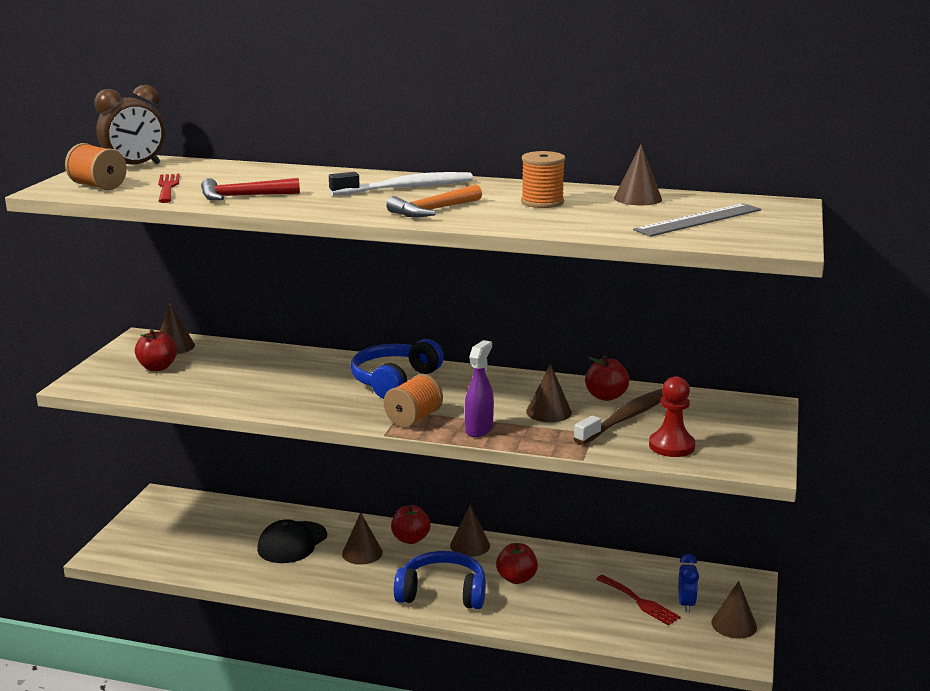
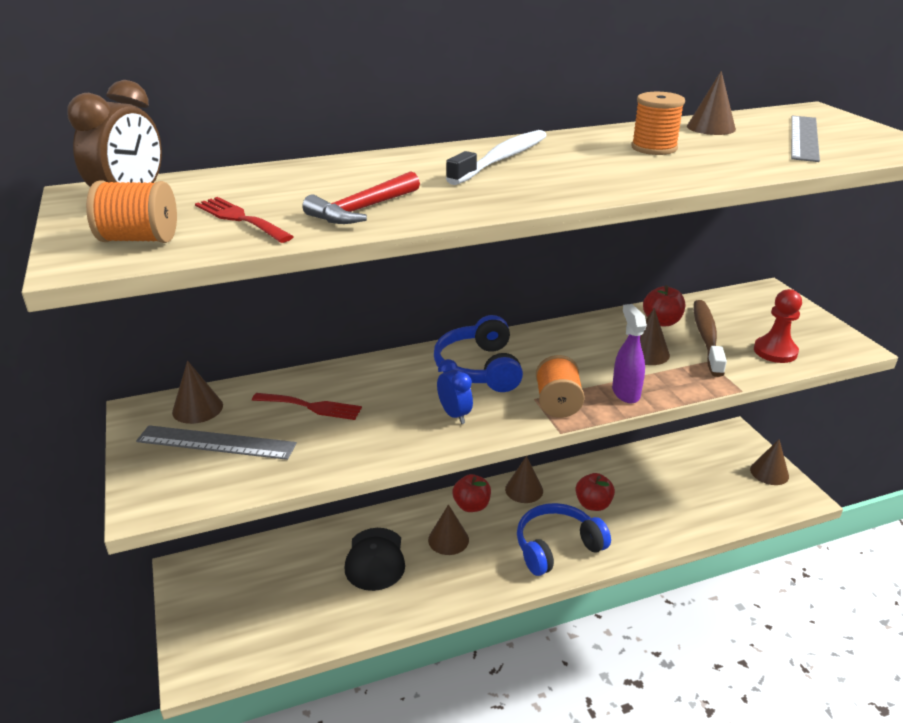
camera: 35 degrees left, 10 degrees up
red apple [135,329,178,371] -> grey ruler [136,425,297,460]
orange hammer [386,184,482,217] -> none
red fork [596,575,681,626] -> red fork moved to [252,393,362,420]
blue clock [678,554,699,613] -> blue clock moved to [437,359,473,424]

